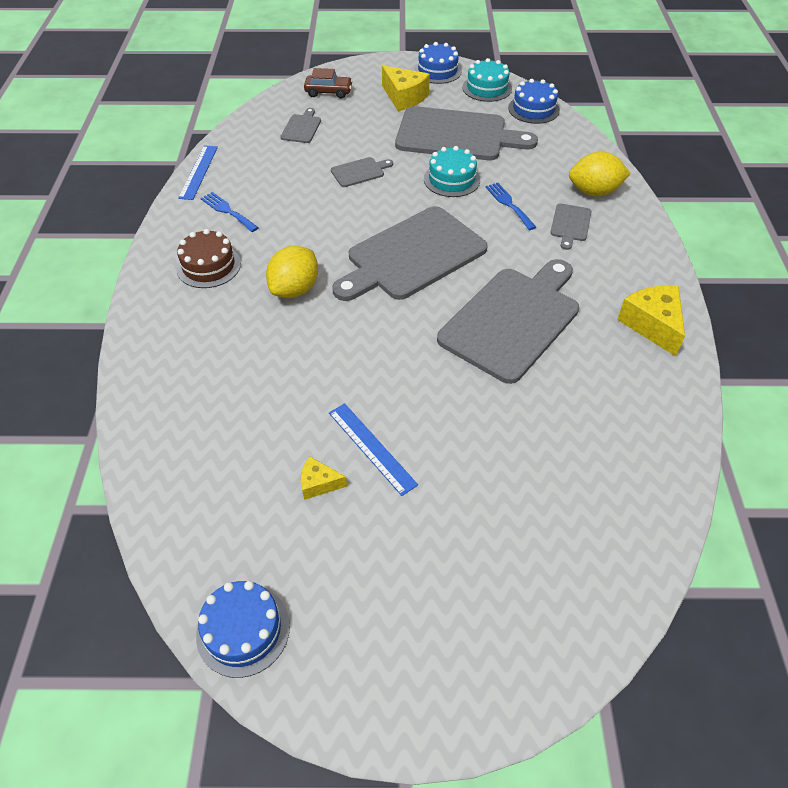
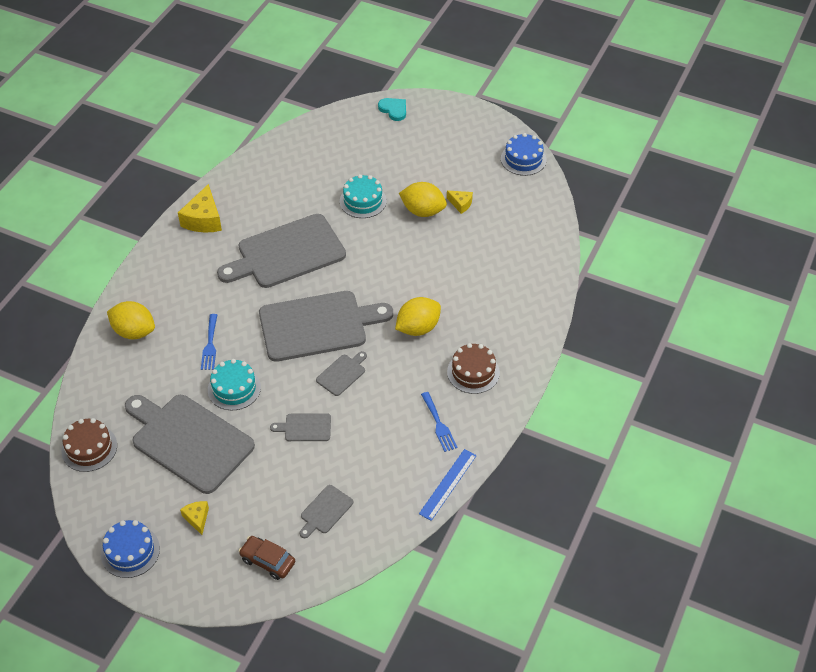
camera: 155 degrees left, 0 degrees up
blue ruler [329,403,418,496] -> yellow lemon [399,182,447,217]
yellow cheese [382,65,430,111] -> yellow cheese [180,501,209,535], size x0.55
turquoise cake [462,58,512,102] -> turquoise cake moved to [340,174,387,218]
blue cake [508,79,560,124] -> brown cake [61,418,117,472]
grey cutting board [550,204,592,250] -> grey cutting board moved to [316,351,367,396]
none -> turquoise heart [378,98,406,121]

